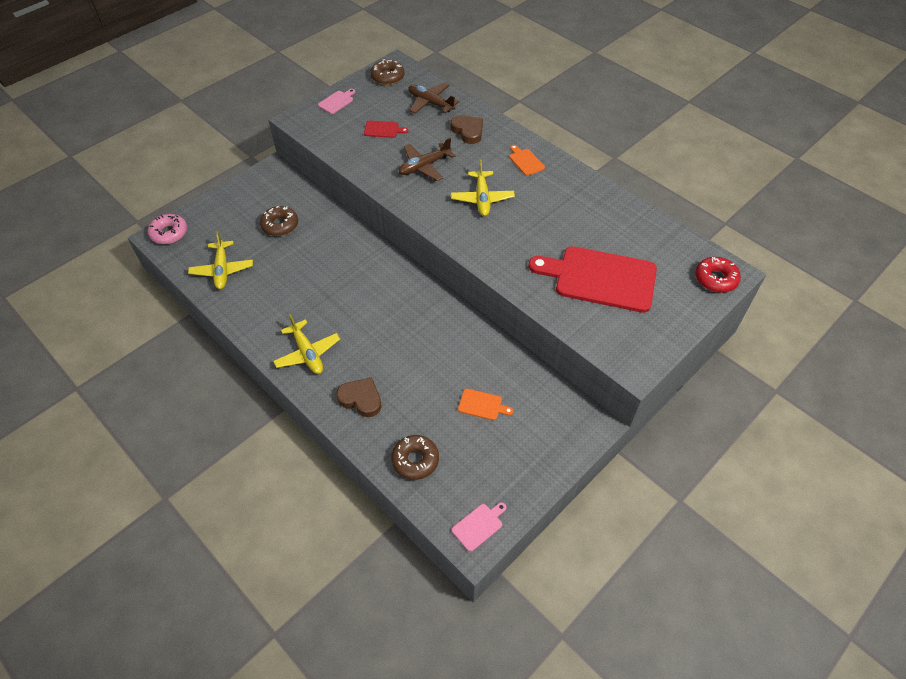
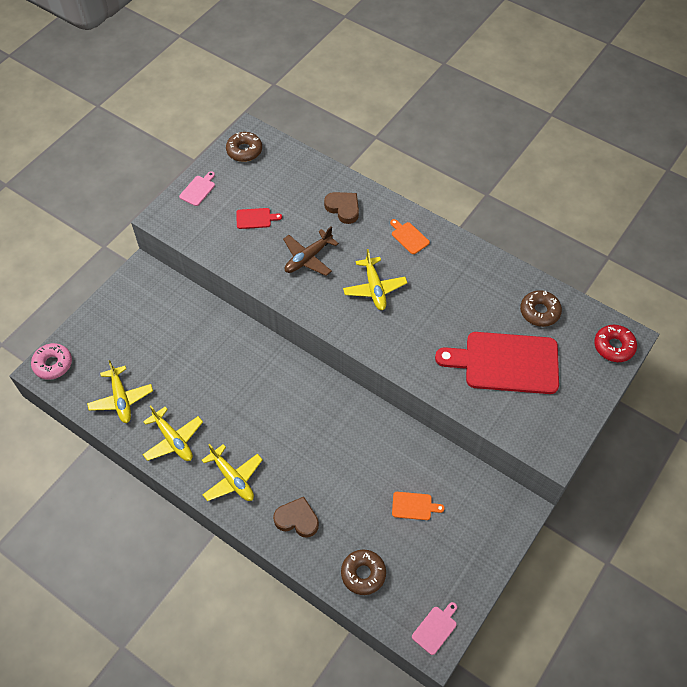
camera: 10 degrees left, 5 degrees up
brown donut [260,206,298,236] -> brown donut moved to [520,290,562,327]
brown plane [408,83,459,114] -> none
none -> yellow plane [142,405,203,461]

